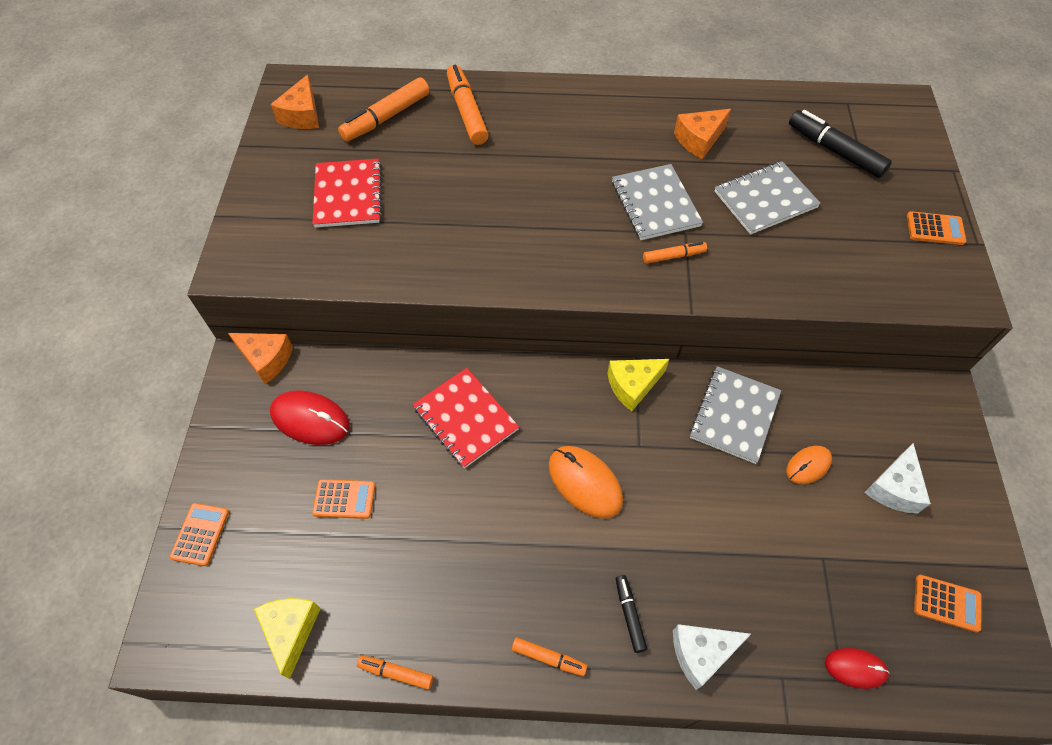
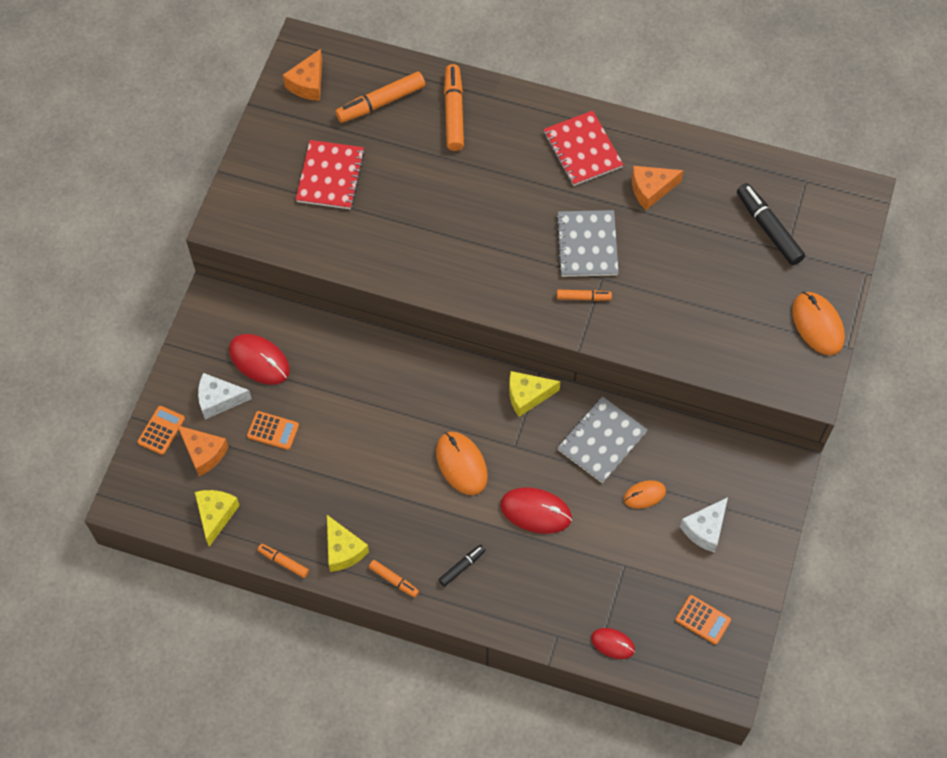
camera: 15 degrees right, 5 degrees up
orange cheese [228,333,293,384] -> orange cheese moved to [177,425,228,476]
red notebook [412,368,519,468] -> red notebook moved to [543,111,624,186]
black marker [616,575,647,653] -> black marker turned 45 degrees clockwise [439,545,486,587]
white cheese [673,624,751,690] -> white cheese moved to [198,373,252,419]
grey notebook [714,161,821,235] -> none
orange calculator [907,211,966,245] -> orange mouse [792,292,845,355]
none -> yellow cheese [327,515,369,572]
none -> red mouse [500,487,572,534]

